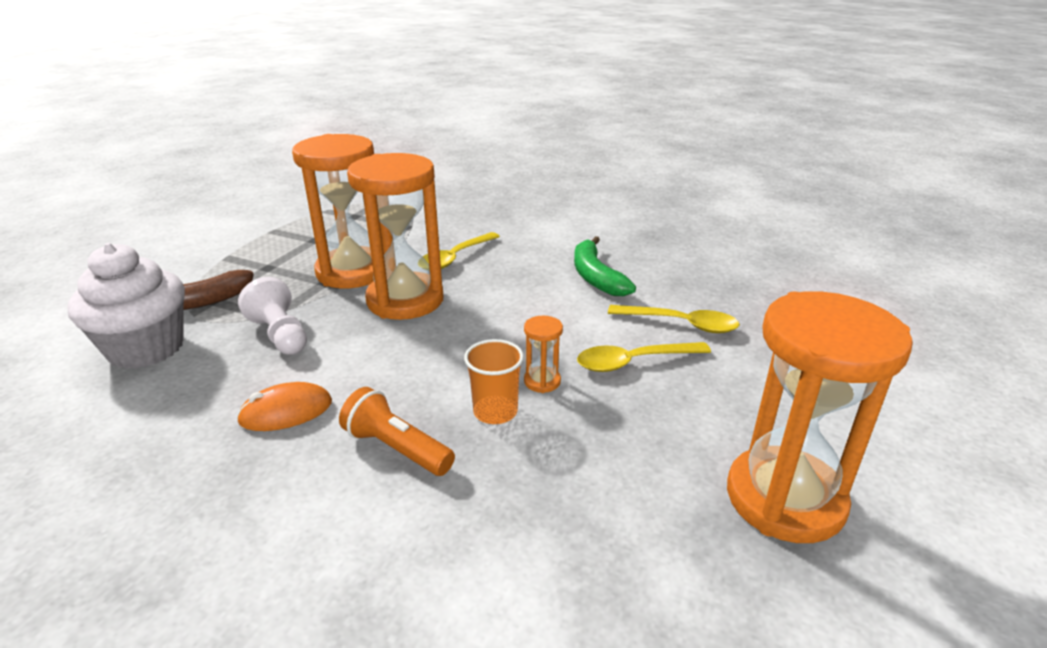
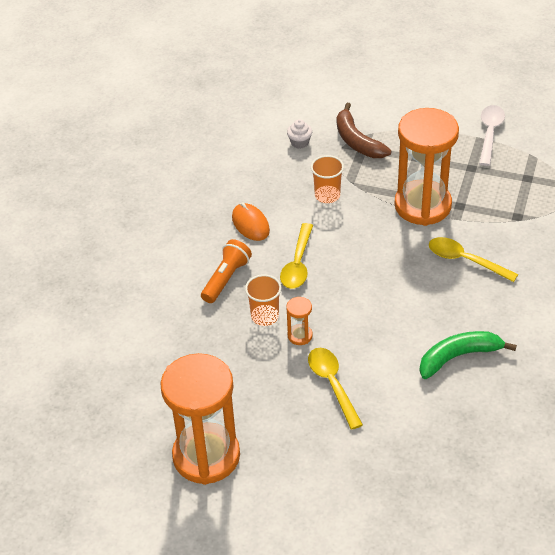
camera: 85 degrees right, 15 degrees up
white cupcake [67,243,185,369] -> white cupcake [287,119,312,149], size x0.40
white pawn [238,277,307,355] -> orange cup [311,155,344,203]
orange hourglass [347,153,444,320] -> none
yellow spoon [608,305,740,333] -> yellow spoon moved to [280,223,313,289]
none -> white spoon [479,105,505,166]

